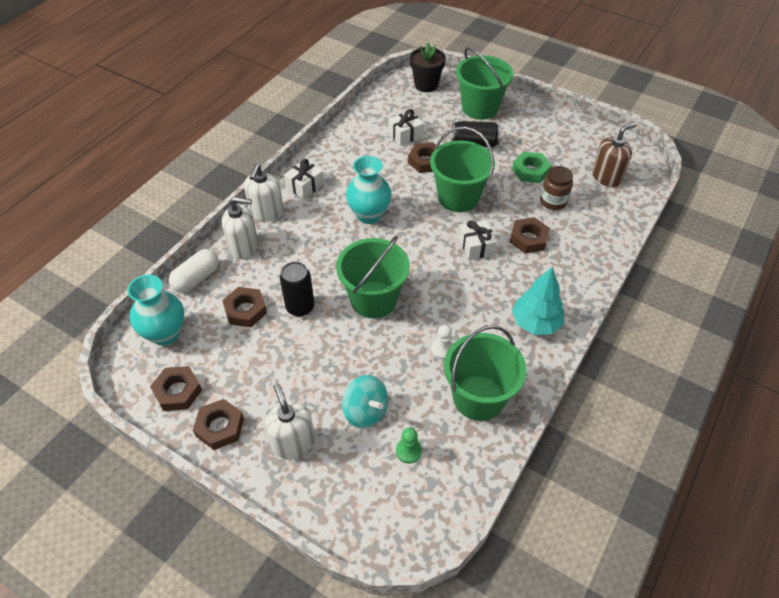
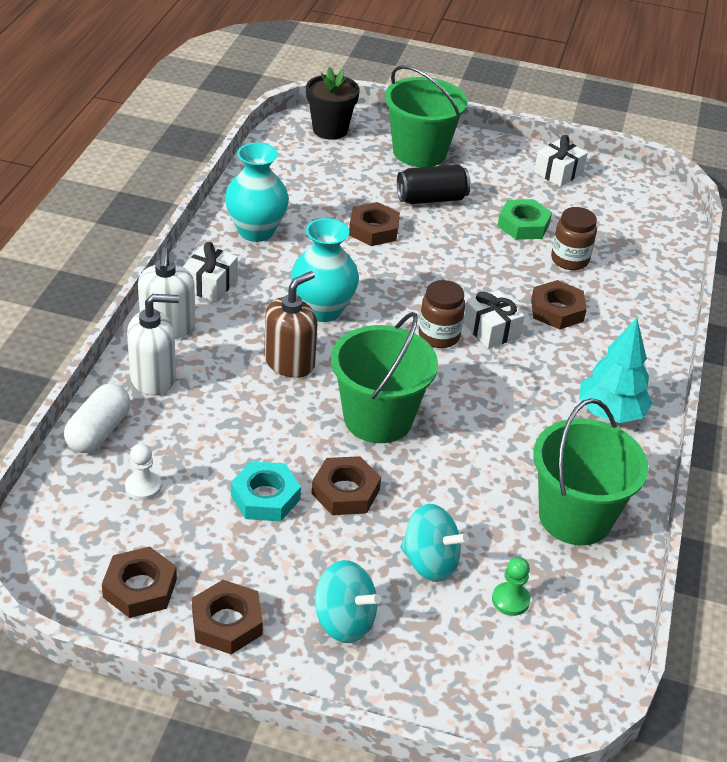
camera: 20 degrees left, 10 degrees down
turquoise vase [127,275,184,346] -> turquoise vase moved to [225,143,289,242]
brown nut [222,287,267,327] -> brown nut moved to [312,456,381,515]
white soap dispenser [265,383,315,459] -> turquoise spinning top [314,560,381,643]
black can [280,262,315,317] -> none
white gift [389,109,424,146] -> white gift moved to [534,135,588,187]
green bucket [430,127,495,212] -> none
white pawn [431,325,453,360] -> white pawn moved to [125,443,161,500]
brown soap dispenser [592,122,637,187] -> brown soap dispenser moved to [264,271,317,378]
none -> turquoise nut [231,461,301,521]
none -> brown jar [419,280,465,348]

